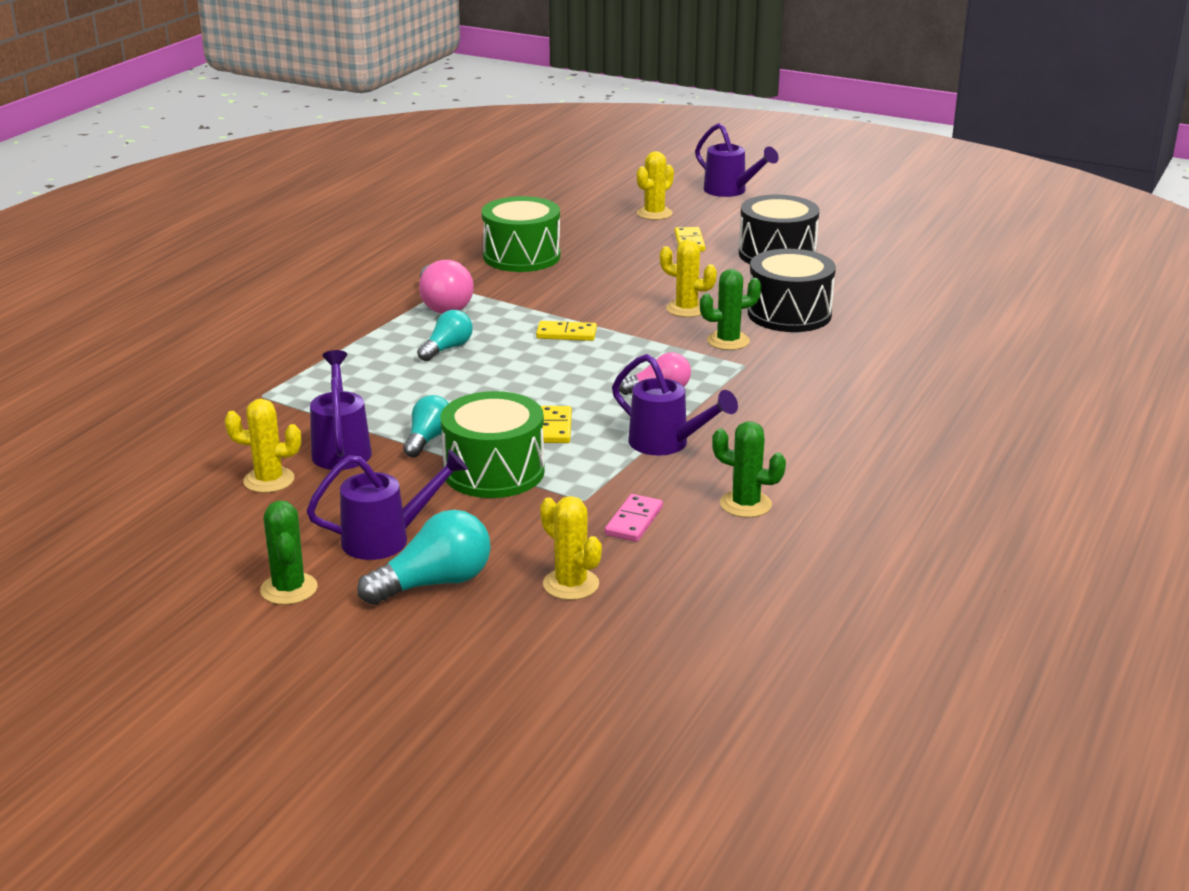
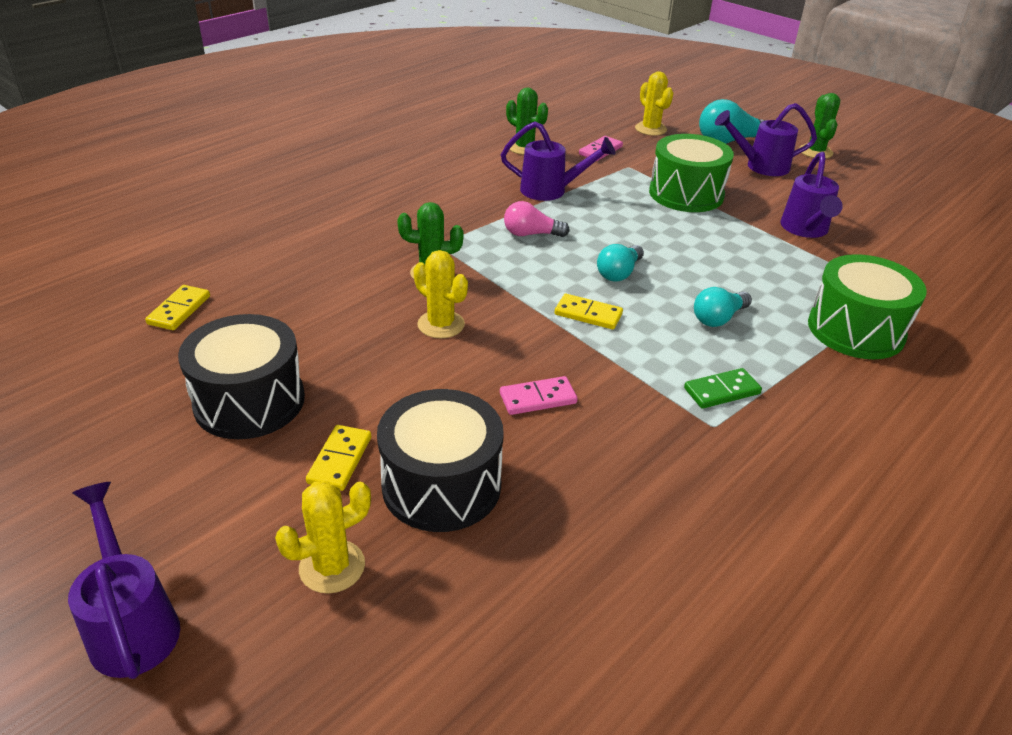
camera: 165 degrees left, 10 degrees up
yellow cactus [224,399,301,493] -> none
turquoise light bulb [403,395,449,458] -> turquoise light bulb moved to [597,244,644,282]
pink light bulb [419,260,474,314] -> green domino [684,368,762,409]
green drum [482,196,560,272] -> green drum moved to [808,254,927,359]
yellow domino [541,406,572,443] -> yellow domino moved to [145,285,210,330]
purple watering can [612,354,738,456] -> purple watering can turned 135 degrees clockwise [501,121,615,201]
black drum [748,249,836,332] -> black drum moved to [377,389,504,532]
none -> pink domino [500,376,578,415]

